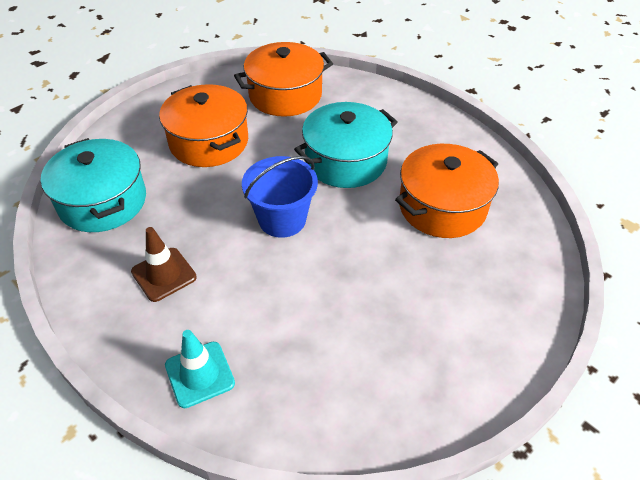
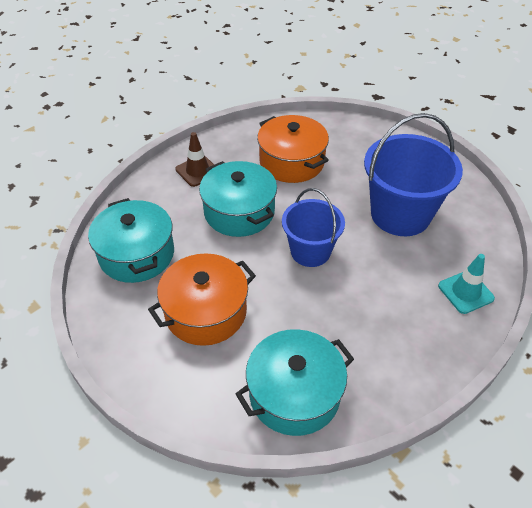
camera: 90 degrees left, 0 degrees up
brown traffic cone [131,227,197,302] -> brown traffic cone moved to [175,132,214,187]
orange pot [234,42,333,117] -> turquoise pot [88,198,174,283]
none -> blue bucket [364,113,463,236]

